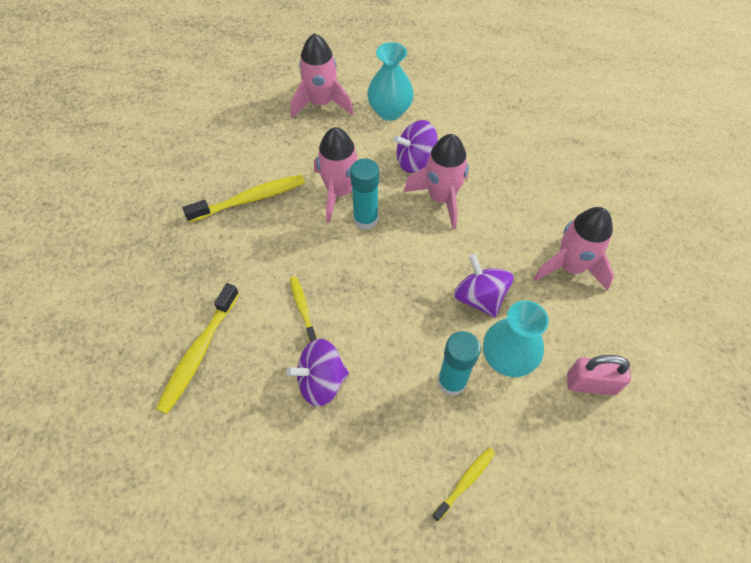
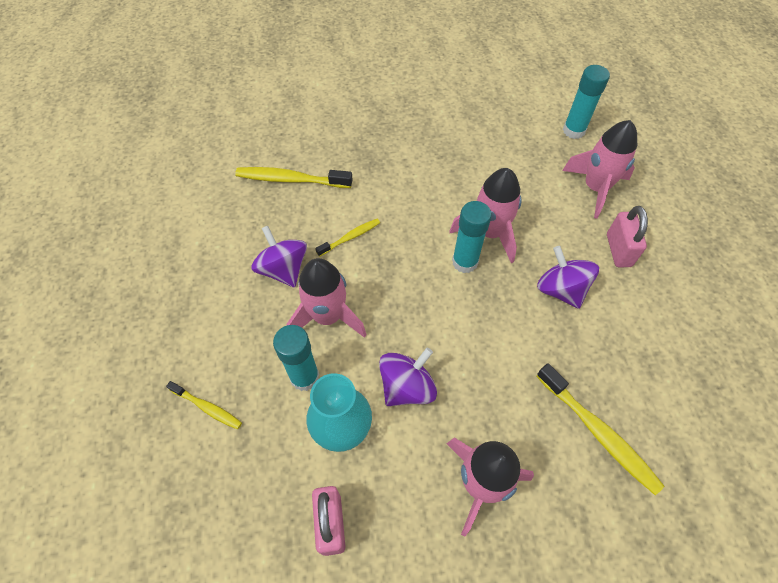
camera: 75 degrees right, 0 degrees up
yellow toothbrush [183,175,305,223] -> yellow toothbrush moved to [537,363,664,495]
turquoise vase [367,42,414,121] -> pink padlock [607,206,648,267]
pink rocket [404,134,469,230] -> pink rocket moved to [287,258,367,338]
none -> turquoise glue stick [563,65,610,139]

